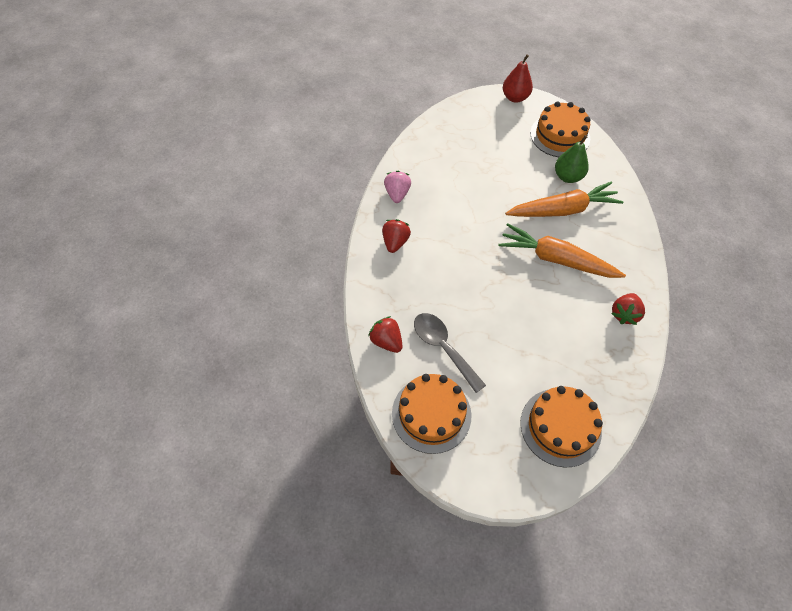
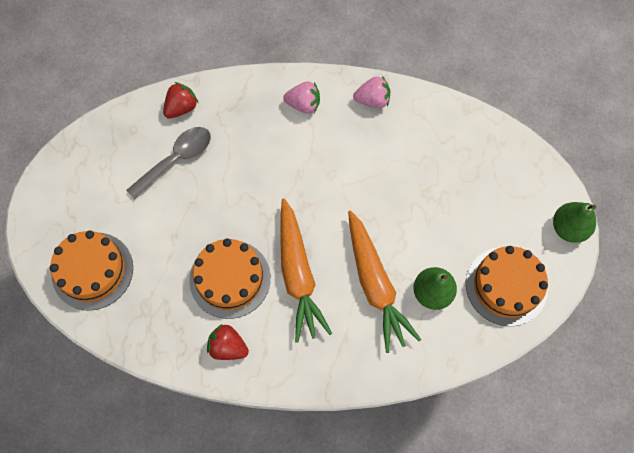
camera: 85 degrees right, 10 degrees up
red strawberry [382,219,411,253] -> pink strawberry [283,81,320,114]
orange cake [392,374,471,454] -> orange cake moved to [189,238,271,319]
orange carrot [498,223,626,278] -> orange carrot turned 150 degrees clockwise [280,198,332,343]
red pear [503,54,533,103] -> green pear [553,202,596,243]

